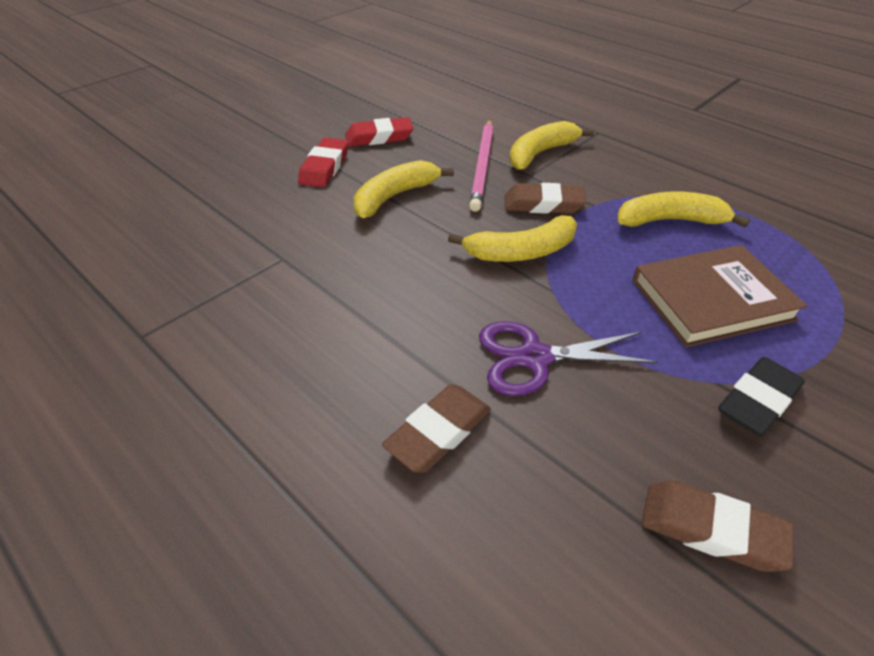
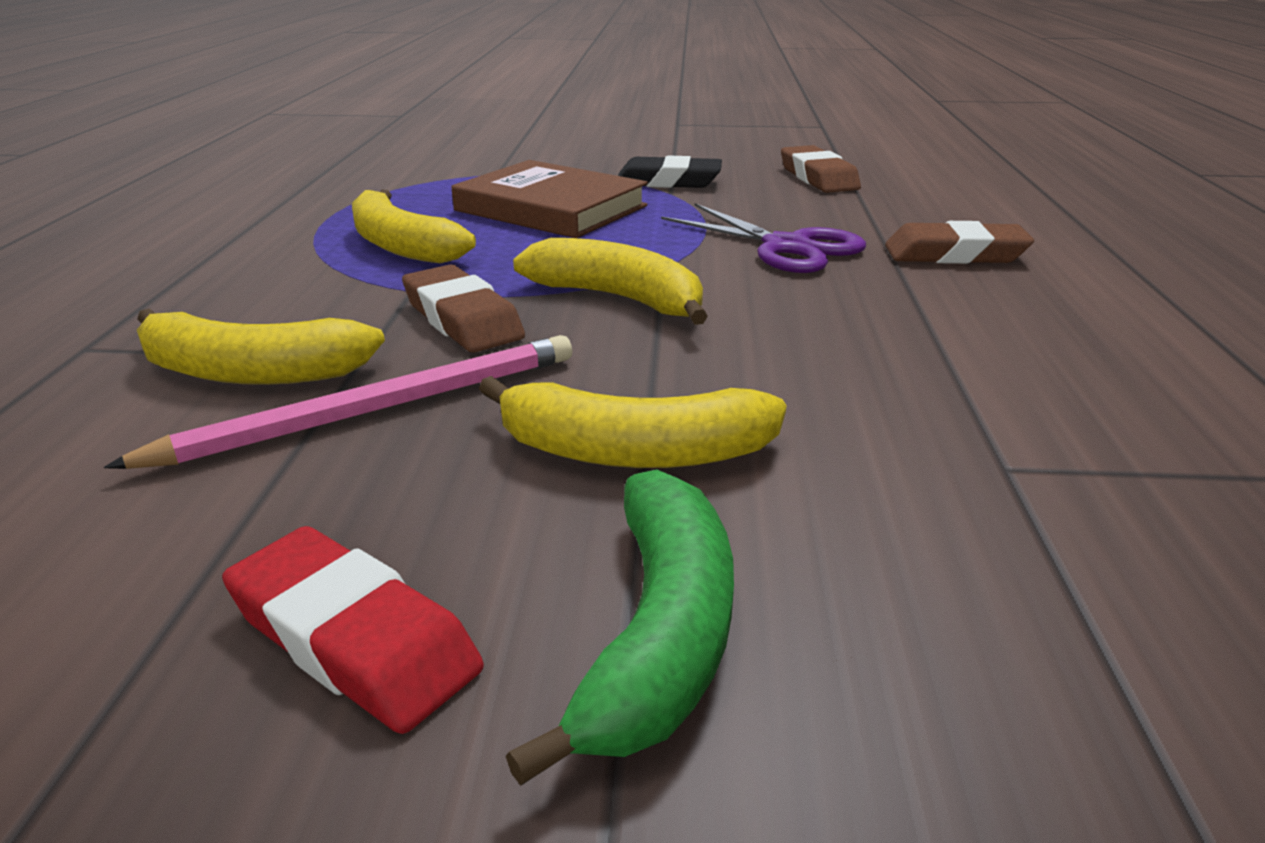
camera: 130 degrees left, 15 degrees down
red eraser [298,138,348,187] -> green banana [506,470,734,786]

